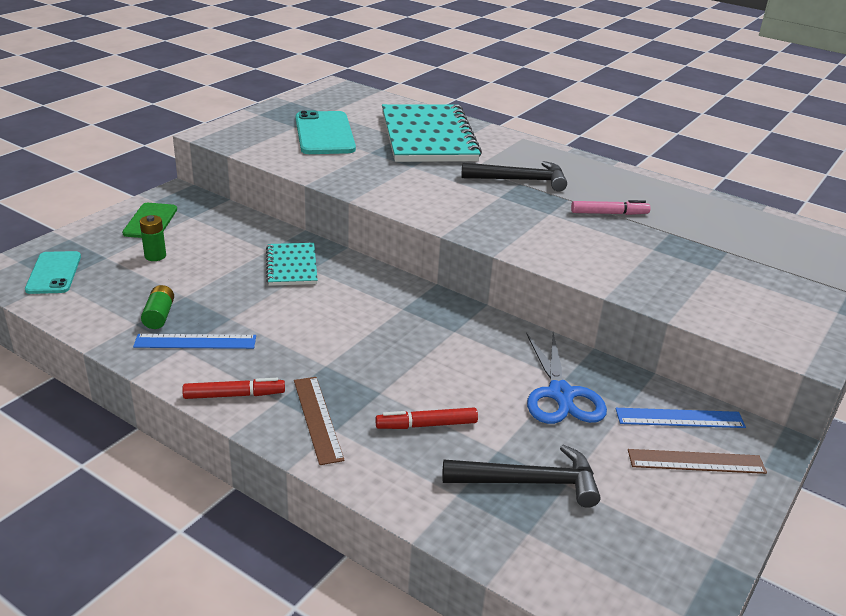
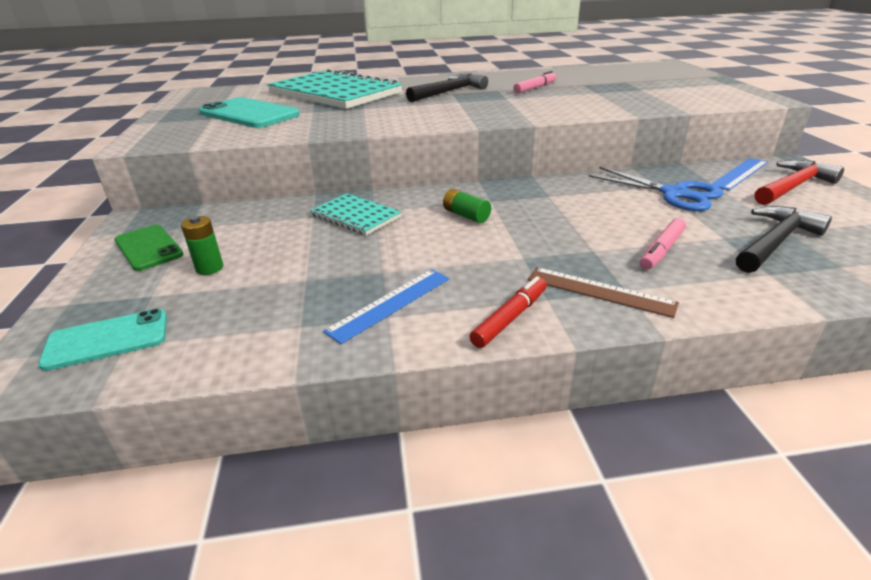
camera: 40 degrees left, 0 degrees up
turquoise phone [25,251,81,294] -> turquoise phone turned 60 degrees counterclockwise [38,309,167,371]
green battery [141,285,174,329] -> green battery moved to [443,189,491,223]
red marker [375,407,478,429] -> pink marker [640,218,686,270]
brown ruler [628,449,767,474] -> red hammer [755,160,844,205]

